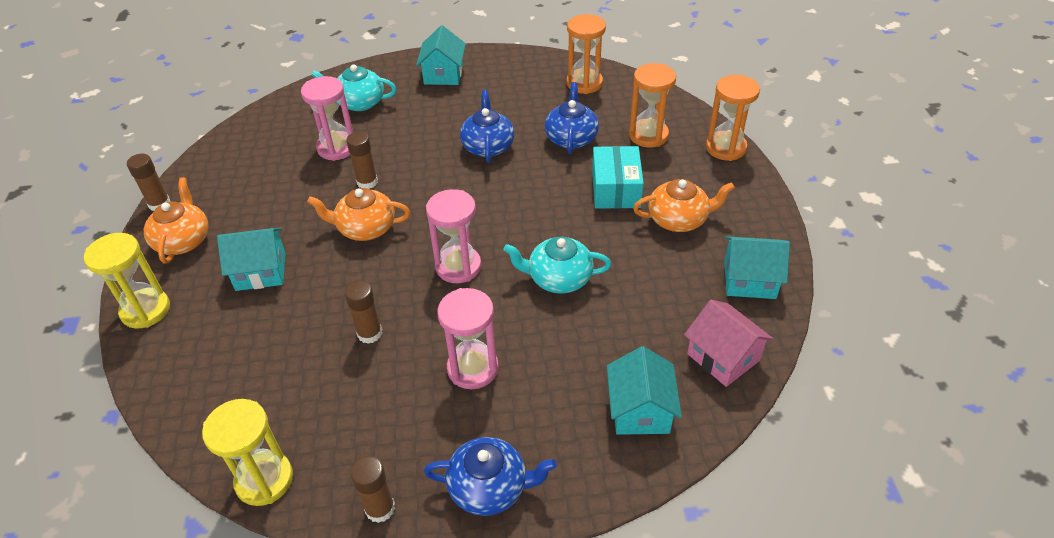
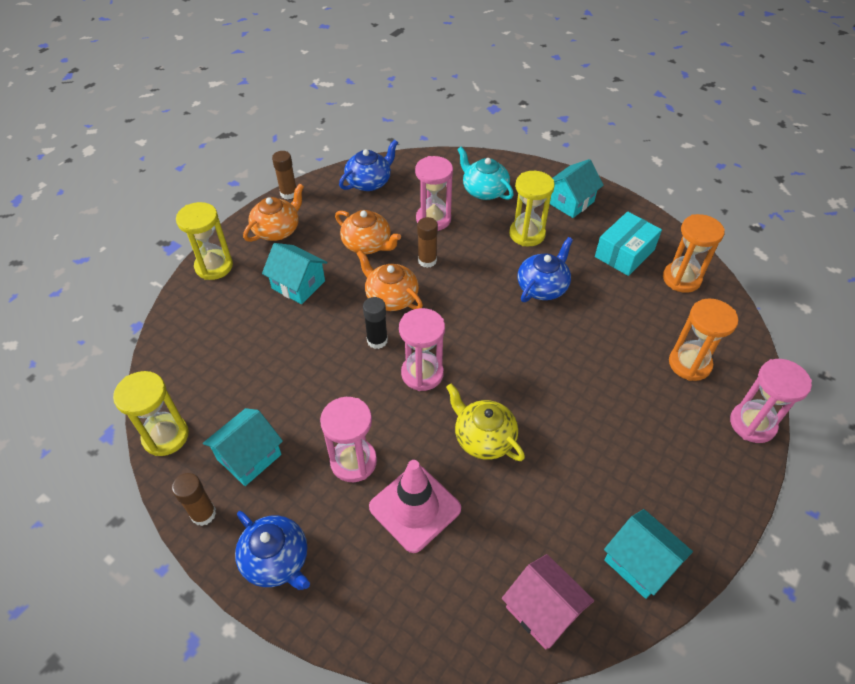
camera: 40 degrees right, 5 degrees up
brown glue stick [345,280,382,344] -> none
turquoise teapot [503,237,611,294] -> yellow teapot [446,383,525,461]
blue teapot [545,82,599,154] -> blue teapot moved to [339,140,398,191]
turquoise box [592,146,644,209] -> turquoise box moved to [595,212,662,276]
turquoise house [607,346,682,435] -> turquoise house moved to [203,408,283,486]
orange teapot [633,179,735,232] -> orange teapot moved to [335,210,401,254]
pink house [684,300,774,387] -> pink house turned 45 degrees counterclockwise [502,554,594,649]
orange hourglass [706,75,760,161] -> pink hourglass [730,359,812,443]
none -> black glue stick [363,297,388,349]
none -> pink traffic cone [369,460,461,553]
none -> yellow hourglass [509,171,555,246]

